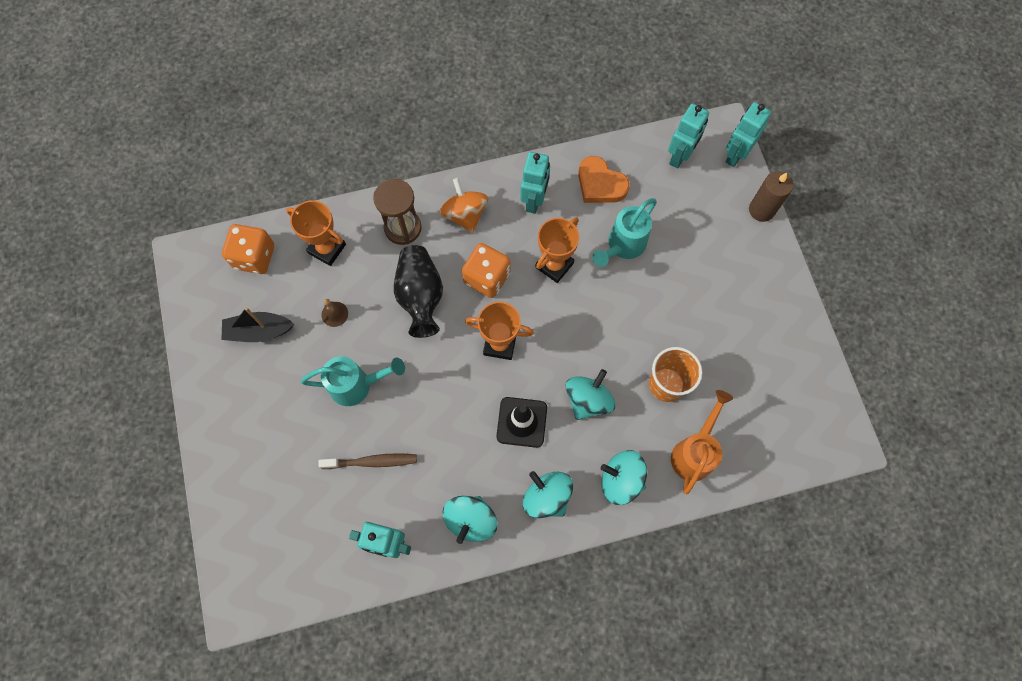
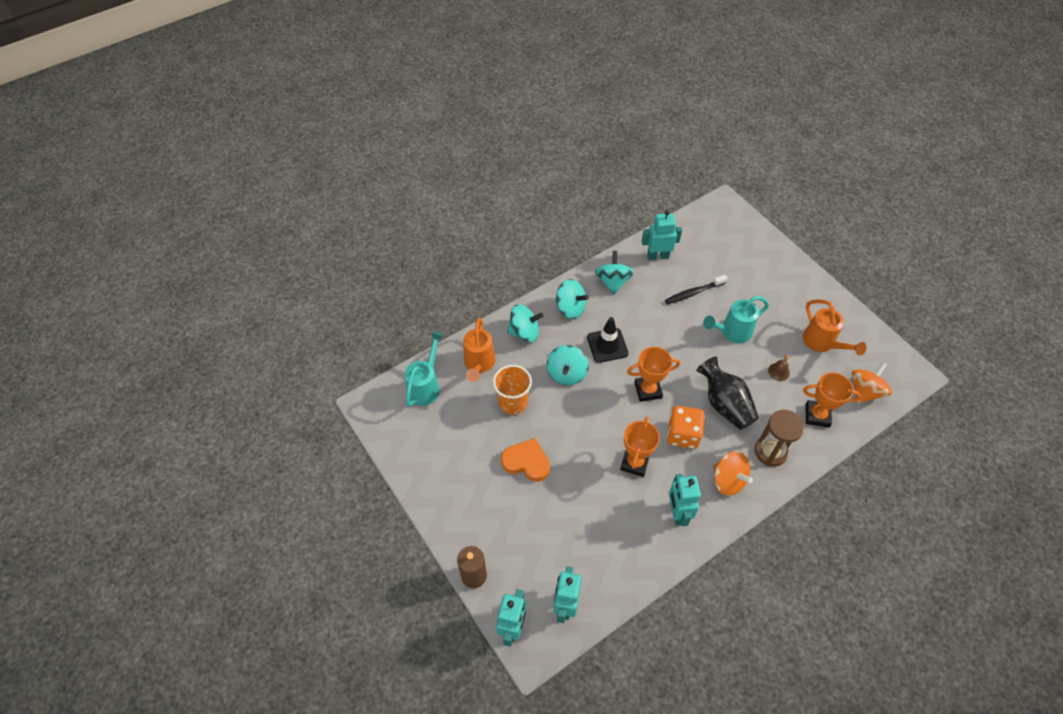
camera: 160 degrees right, 15 degrees down
black boat [221,307,294,342] -> orange watering can [803,299,867,356]
orange dice [222,224,274,274] -> orange spinning top [852,362,892,404]
brown toothbrush [319,453,417,469] -> black toothbrush [665,275,728,304]
orange heart [578,156,630,203] -> orange heart moved to [501,438,550,482]
turquoise watering can [592,198,657,267] -> turquoise watering can moved to [404,331,444,407]

